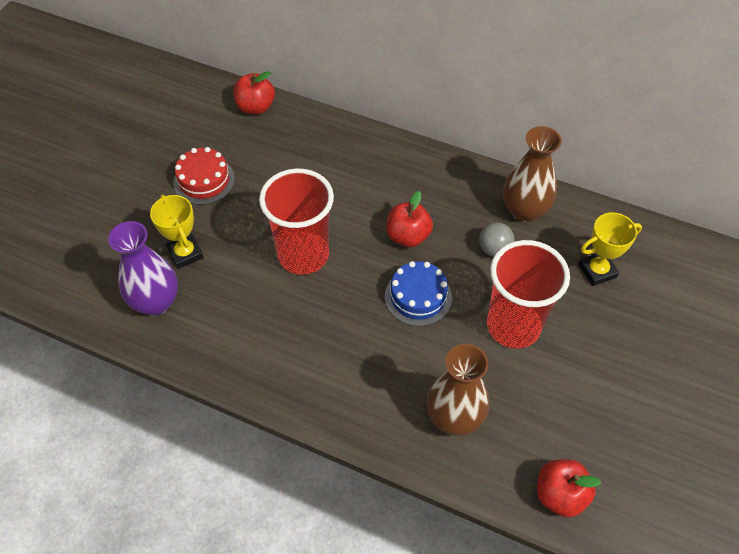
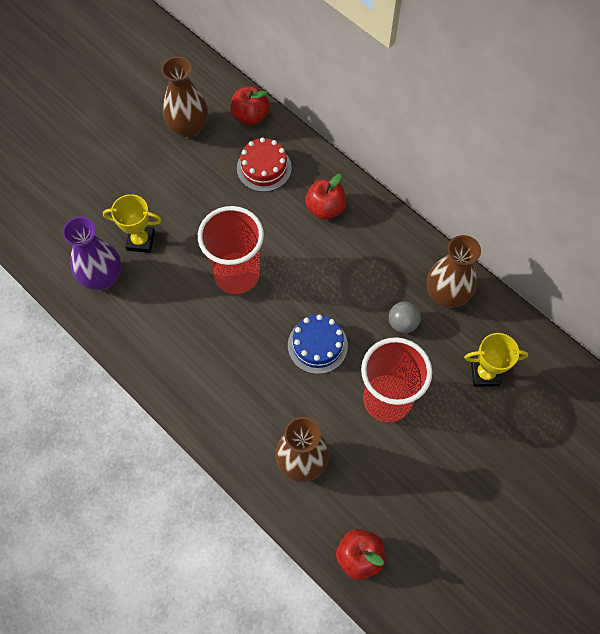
camera: 20 degrees right, 10 degrees up
yellow trophy [150,195,204,269] -> yellow trophy turned 75 degrees counterclockwise [103,194,161,253]
red cake [173,147,235,205] -> red cake moved to [237,137,292,192]
red apple [386,191,433,247] -> red apple moved to [305,174,346,220]
none -> brown vase [161,57,208,138]

